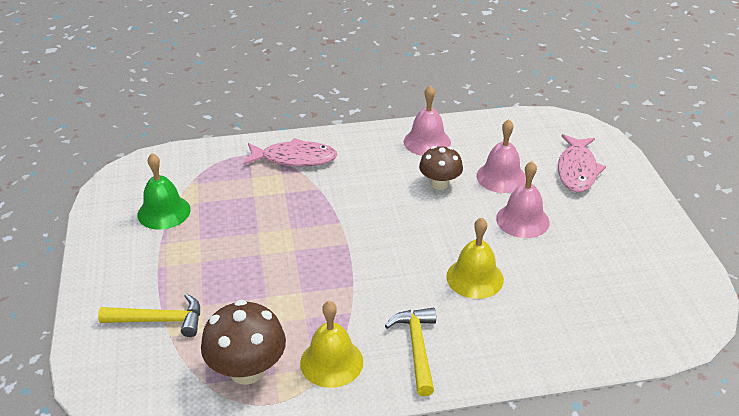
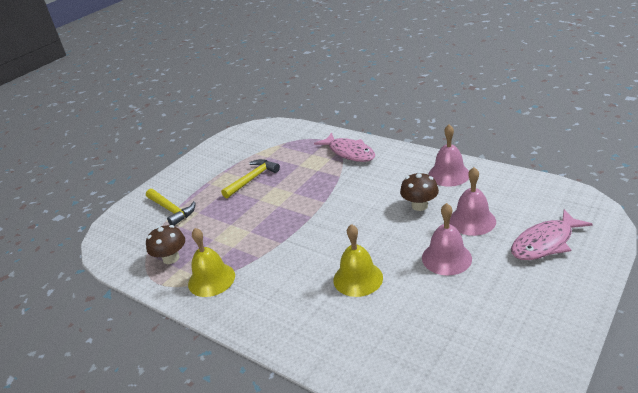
camera: 50 degrees right, 5 degrees down
green bell [137,153,191,230] -> none
brown mushroom [201,300,286,385] -> brown mushroom [146,225,185,264], size x0.67
yellow hammer [385,308,436,396] -> yellow hammer moved to [221,159,280,198]

